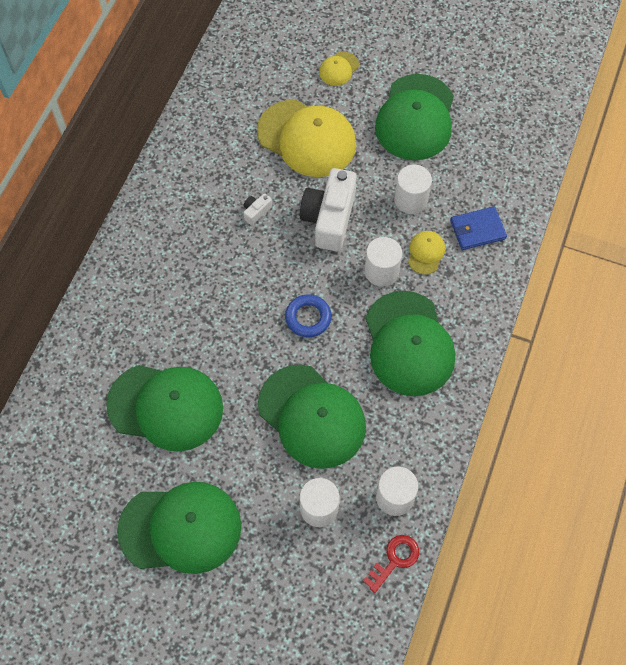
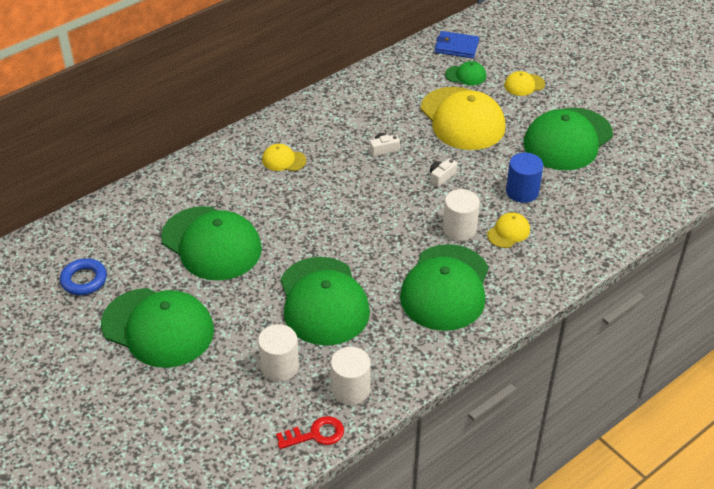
camera: 30 degrees right, 20 degrees down
blue ring [285,294,332,337] -> blue ring moved to [60,258,107,295]
white camera [300,168,357,251] -> white camera [430,158,457,187], size x0.42
white cylinder [394,165,432,214] -> blue cylinder [506,153,543,203]
blue wallet [450,206,507,250] -> blue wallet moved to [435,31,479,58]
none -> yellow cap [262,144,306,171]
none -> green cap [445,61,486,85]

